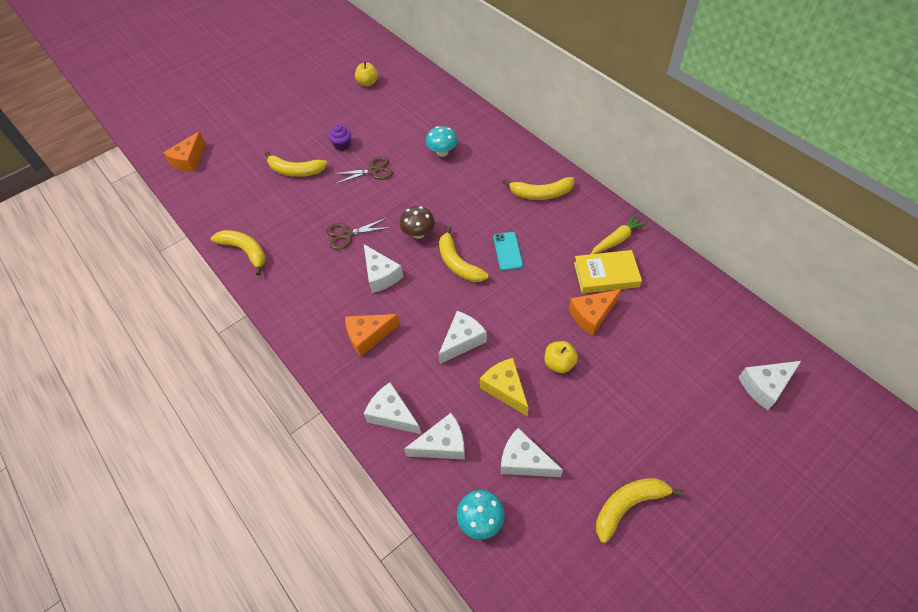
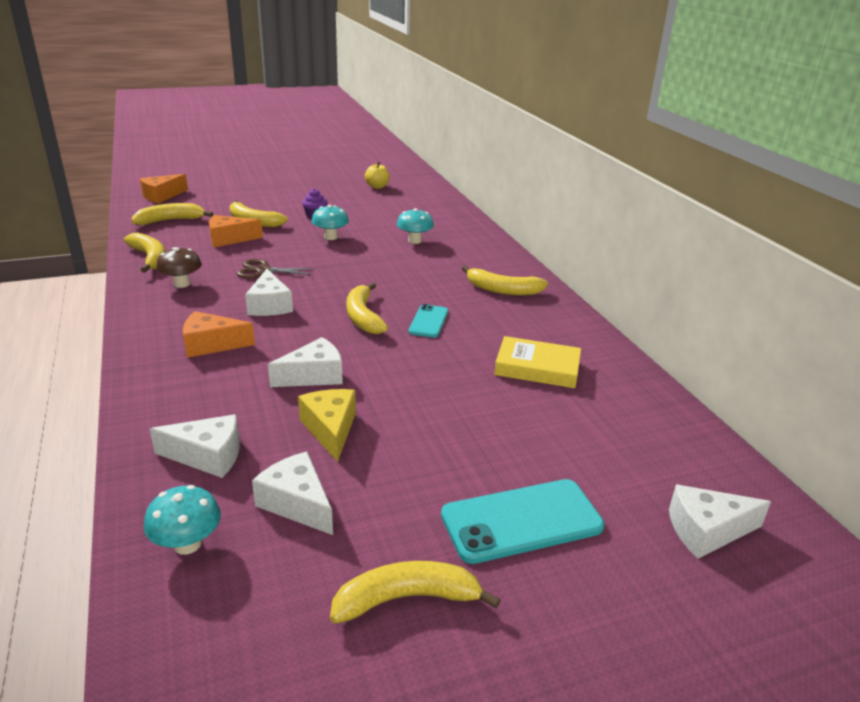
camera: 15 degrees right, 25 degrees down
brown scissors [333,156,393,184] -> turquoise mushroom [311,205,349,240]
white cheese [364,382,421,434] -> none
brown mushroom [400,206,435,239] -> brown mushroom moved to [156,247,202,288]
yellow apple [545,341,578,373] -> none
orange cheese [569,289,621,336] -> orange cheese moved to [209,215,263,247]
yellow carrot [591,213,648,254] -> none
none -> yellow banana [131,203,213,225]
none -> turquoise phone [441,479,604,564]

